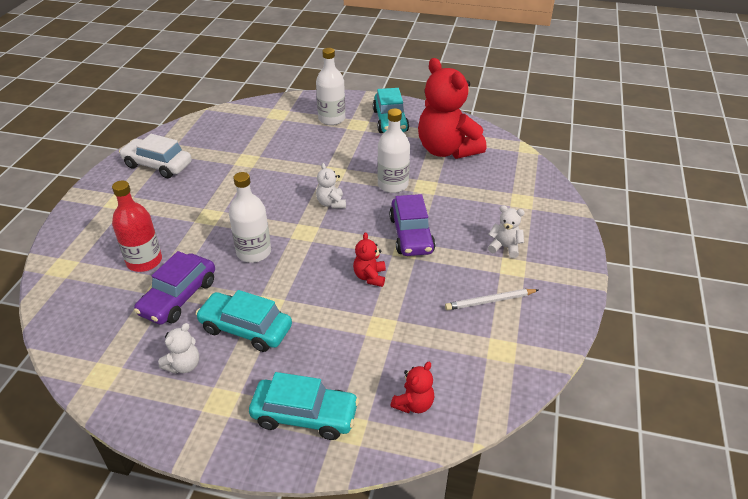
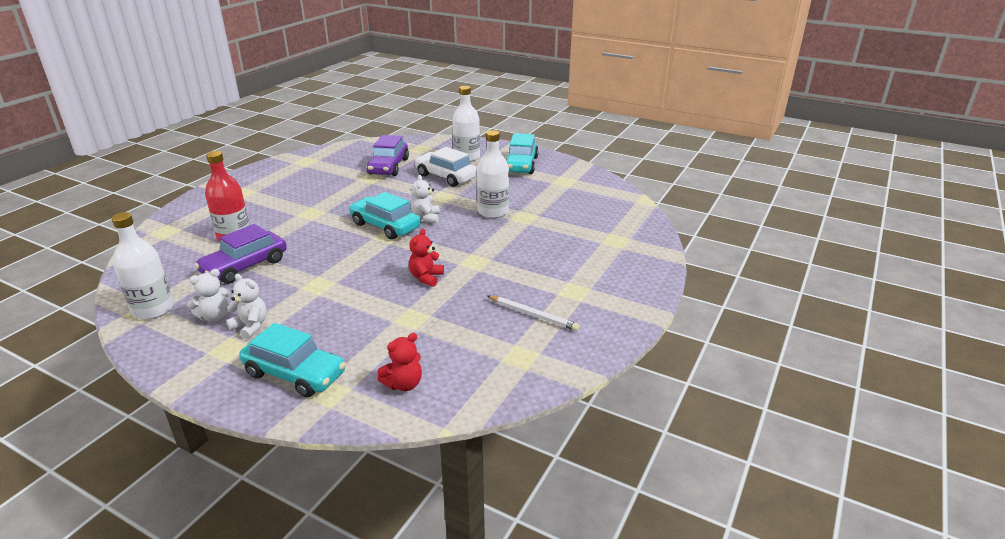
camera: 15 degrees right, 10 degrees down
white car [119,134,192,178] -> white car moved to [414,147,477,187]
turquoise car [195,290,292,352] -> turquoise car moved to [349,192,421,239]
white bottle [229,172,271,263] -> white bottle moved to [111,212,174,320]
purple car [389,194,435,256] -> purple car moved to [367,135,409,176]
red teddy bear [418,58,486,159] -> none
white pencil [445,289,538,310] -> white pencil turned 150 degrees counterclockwise [487,296,580,331]
white teddy bear [488,205,525,258] -> white teddy bear moved to [226,274,267,339]

